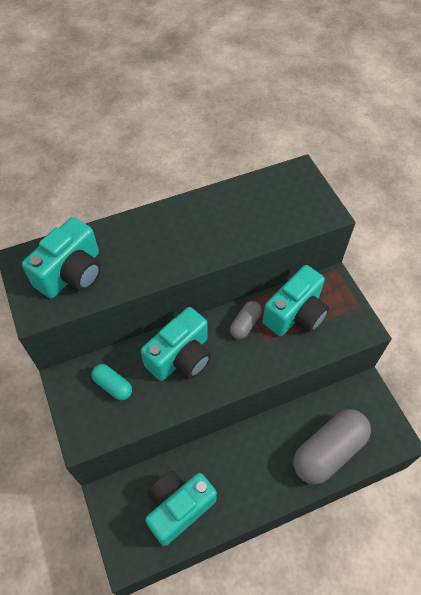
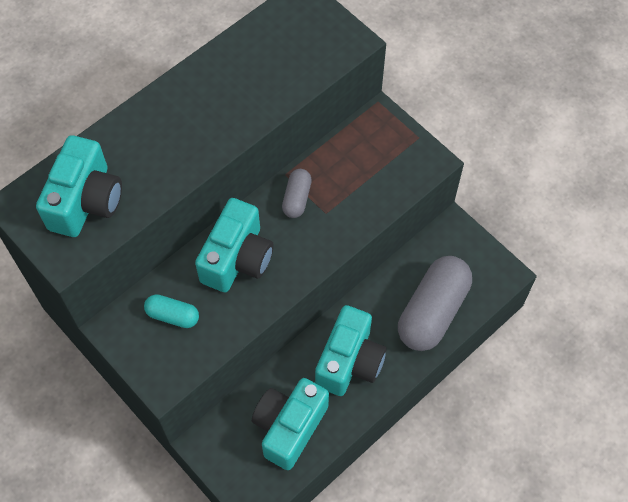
camera: 20 degrees left, 5 degrees up
turquoise camera [263,265,329,336] -> turquoise camera moved to [315,305,387,396]

